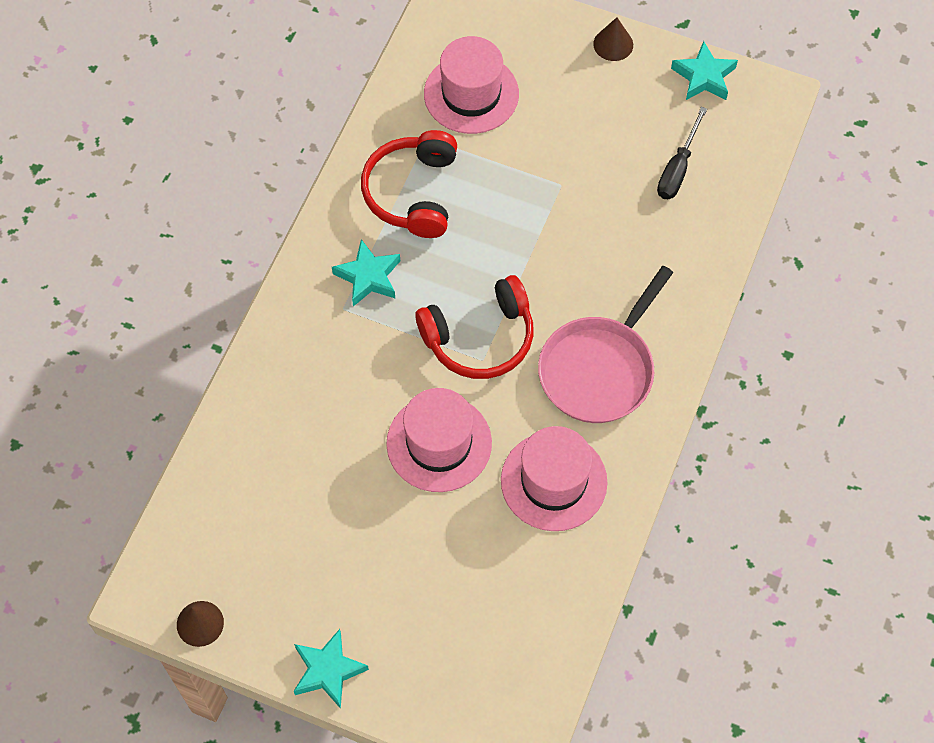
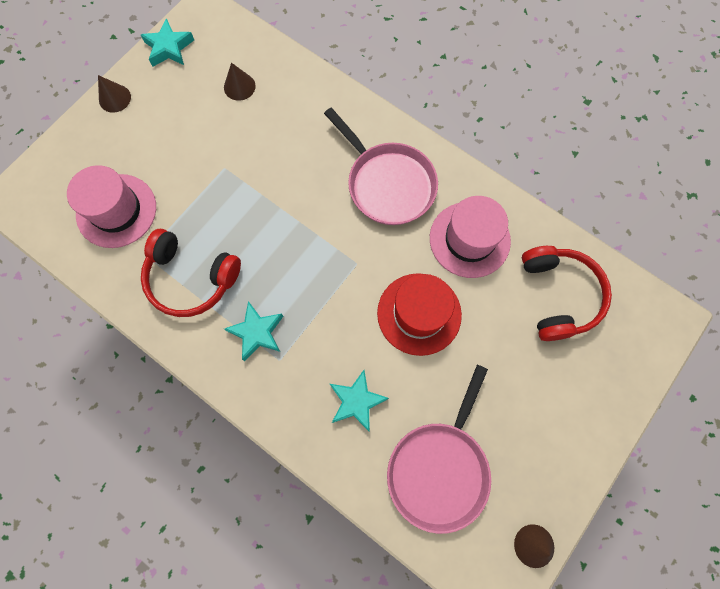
camera: 75 degrees left, 10 degrees up
turquoise star [294,629,369,709] -> turquoise star moved to [330,370,389,431]
pink hat [386,388,492,492] -> red hat [377,273,462,356]
red headphones [415,275,534,379] -> red headphones moved to [522,246,612,341]
black screwdriver [657,106,707,199] -> brown cone [224,63,256,101]
none -> pink pan [387,365,491,534]

